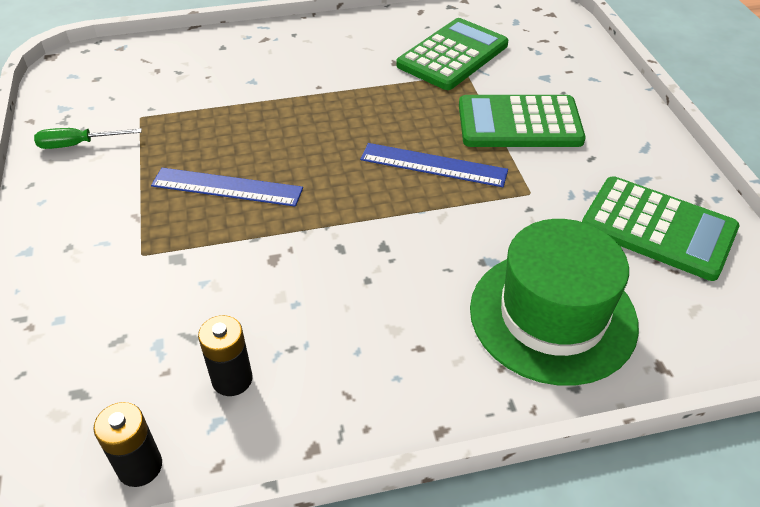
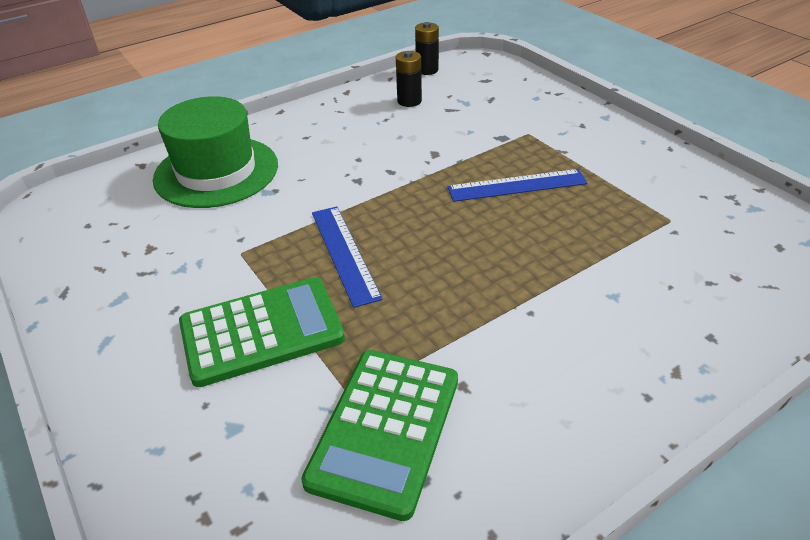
camera: 160 degrees right, 5 degrees down
green screwdriver [34,128,142,149] -> none
blue ruler [360,143,508,187] -> blue ruler turned 75 degrees clockwise [312,207,383,308]
green calculator [582,176,740,281] -> none

